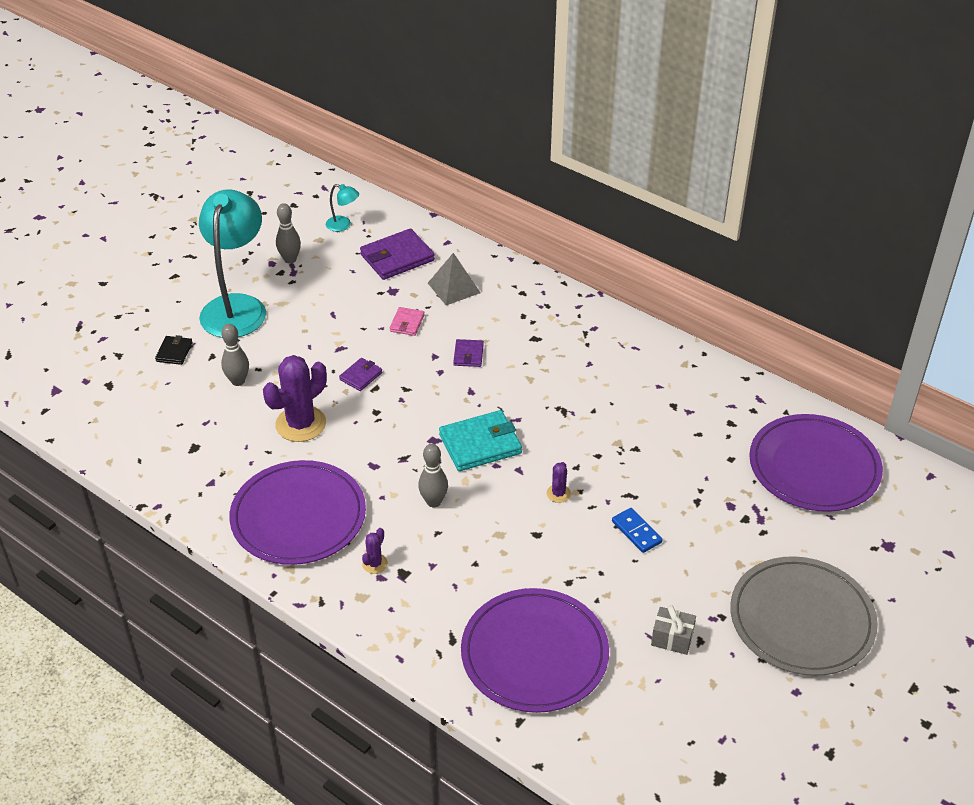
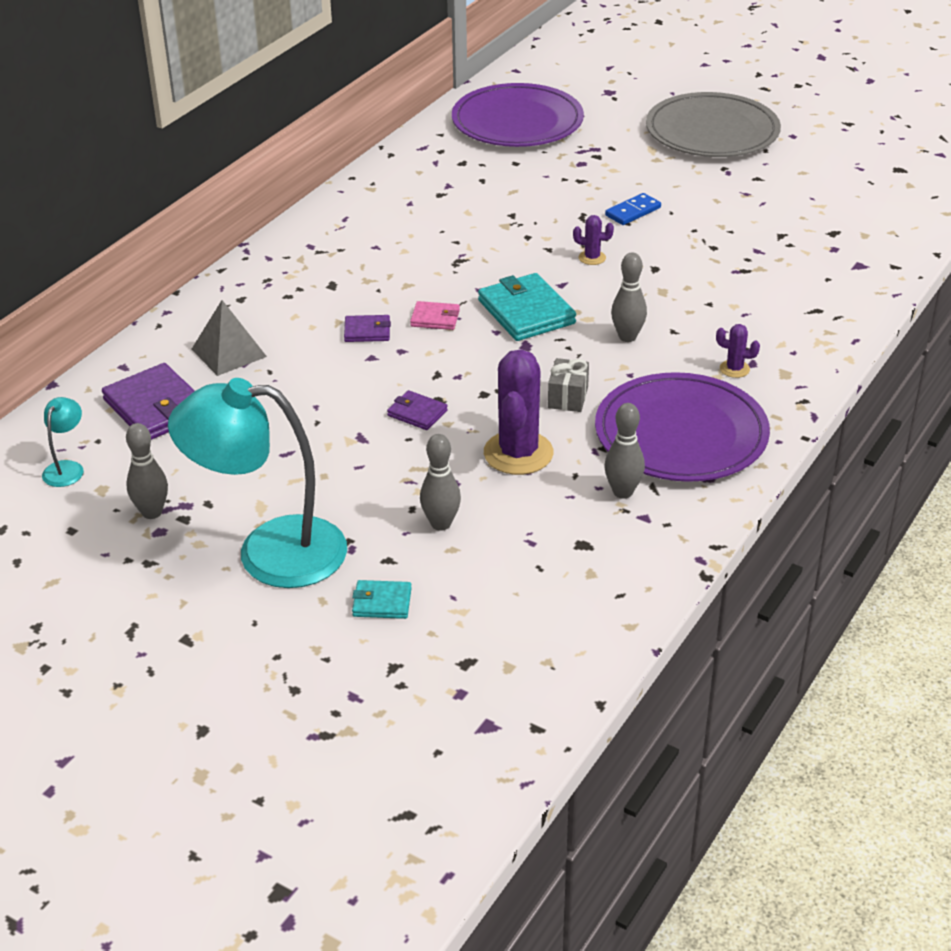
camera: 95 degrees left, 5 degrees down
black wallet [155,335,193,365] -> turquoise wallet [352,580,412,619]
purple cactus [263,355,327,442] -> purple cactus turned 60 degrees clockwise [484,349,553,475]
pink wallet [390,307,425,336] -> pink wallet moved to [410,301,460,330]
purple plate [461,588,609,713] -> none
grey gift [651,605,696,655] -> grey gift moved to [548,358,589,412]
none -> grey bowling pin [604,403,645,499]

